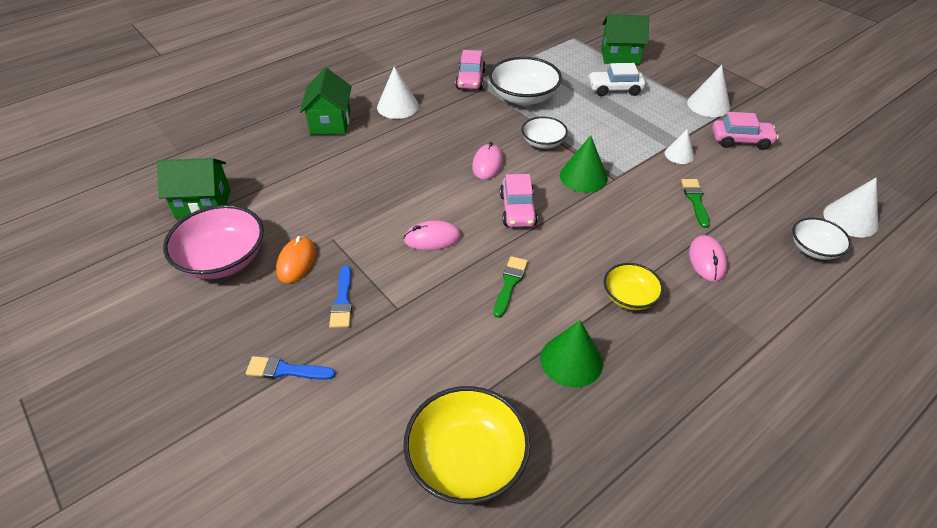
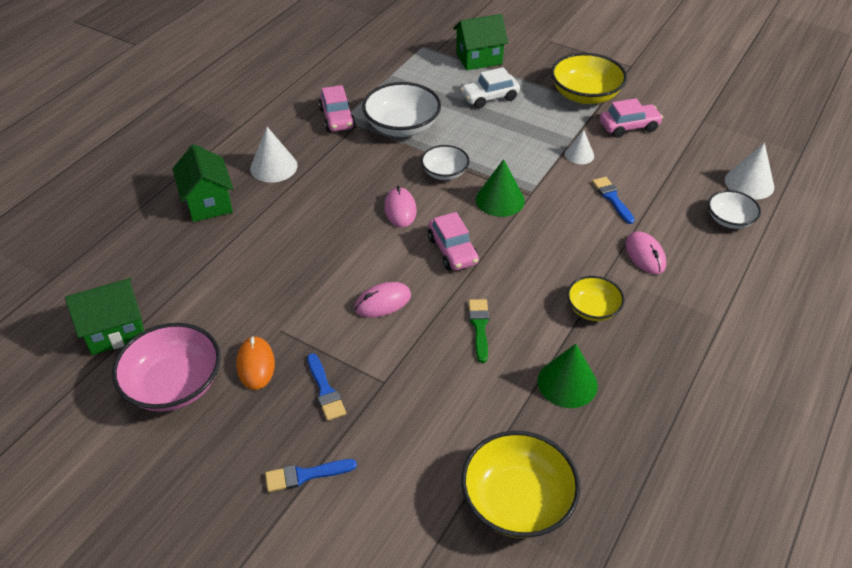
camera: 20 degrees left, 0 degrees up
green brush [681,179,710,228] -> blue brush [592,177,635,224]
white cone [687,65,730,117] -> yellow bowl [551,53,627,104]

